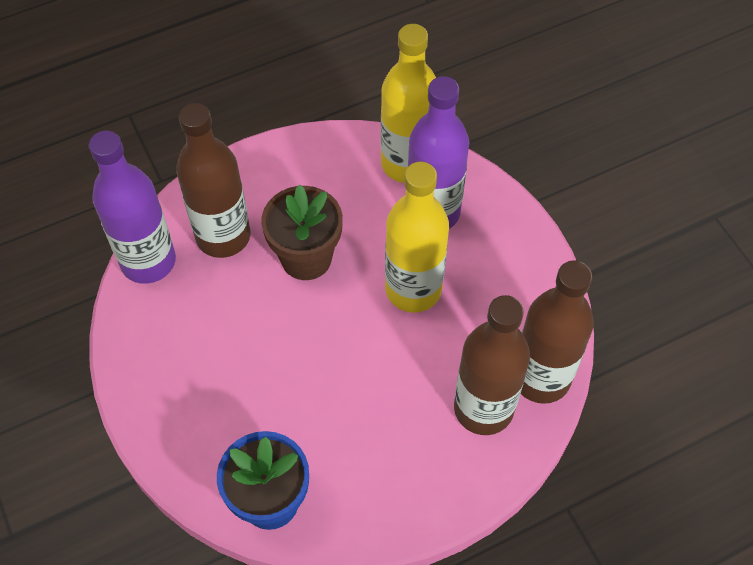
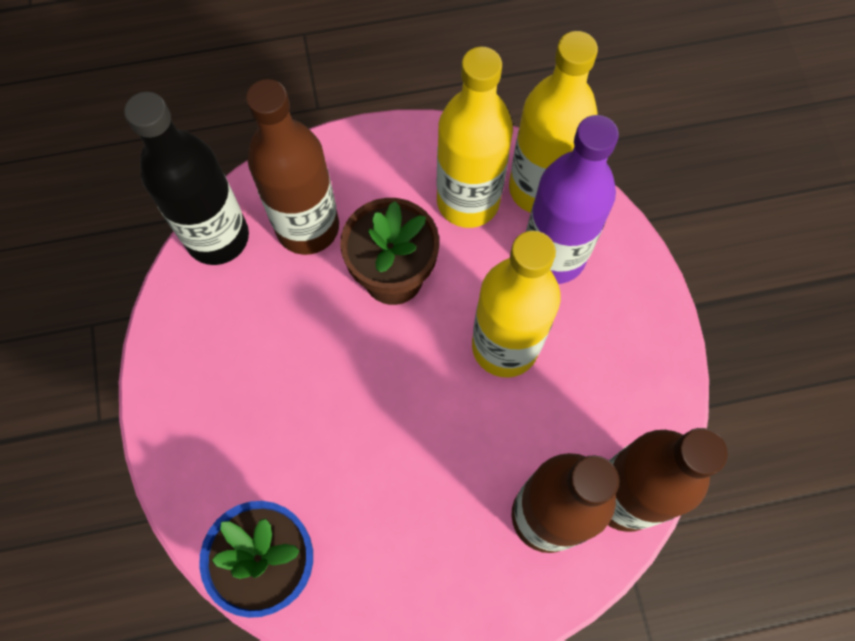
camera: 15 degrees right, 10 degrees up
purple bottle [89,131,176,284] -> black bottle [124,92,249,265]
none -> yellow bottle [436,47,513,228]

